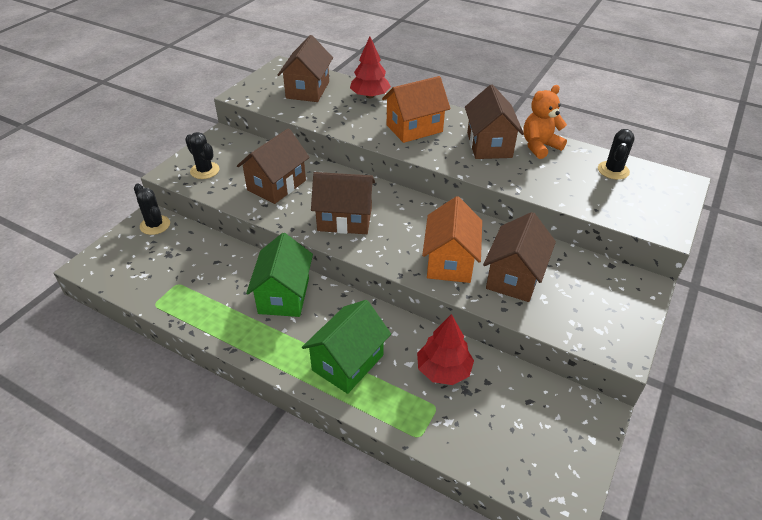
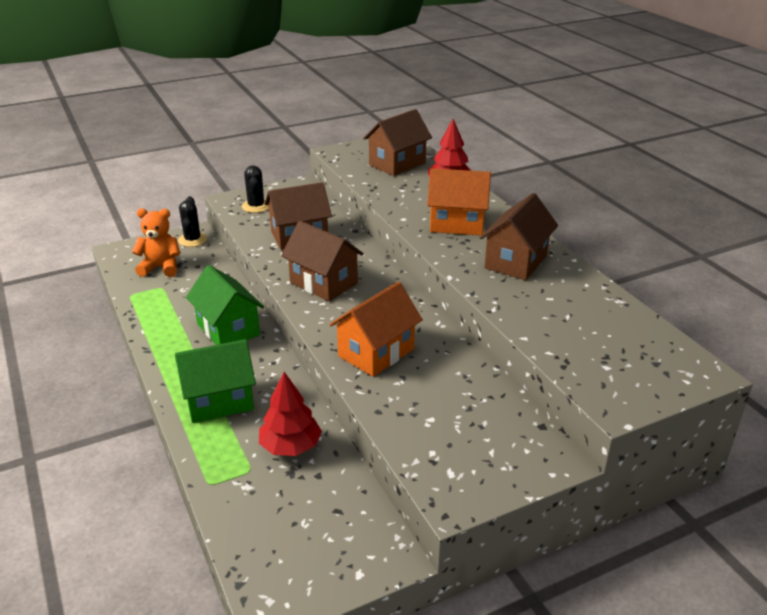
camera: 35 degrees right, 10 degrees down
green house [246,233,313,317] -> green house turned 75 degrees counterclockwise [186,265,264,345]
brown house [483,212,556,302] -> none
orange teddy bear [523,85,567,159] -> orange teddy bear moved to [132,208,180,277]
black cactus [598,129,635,180] -> none

